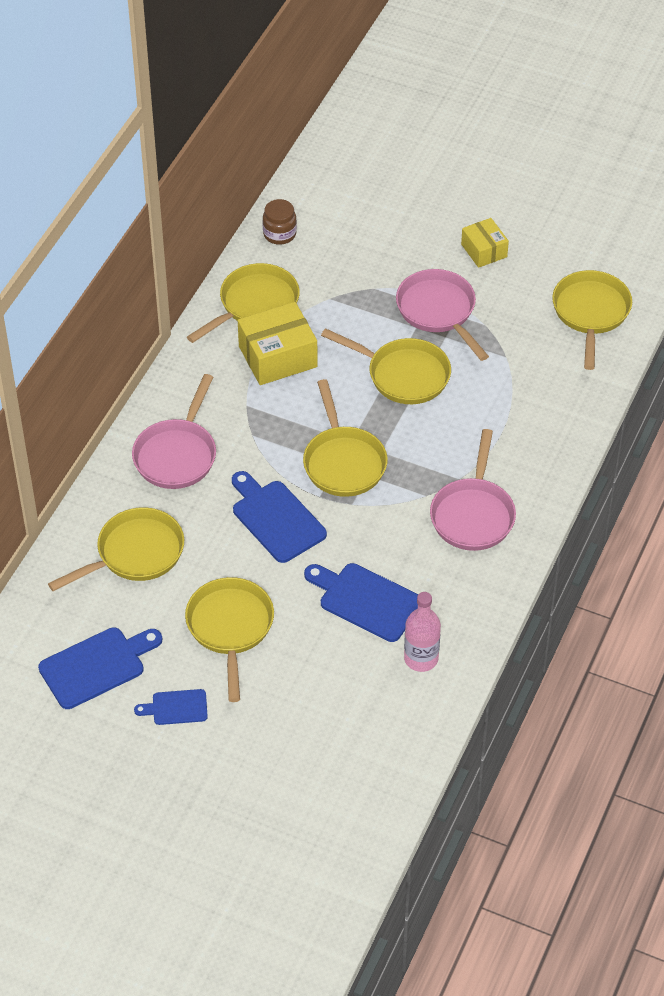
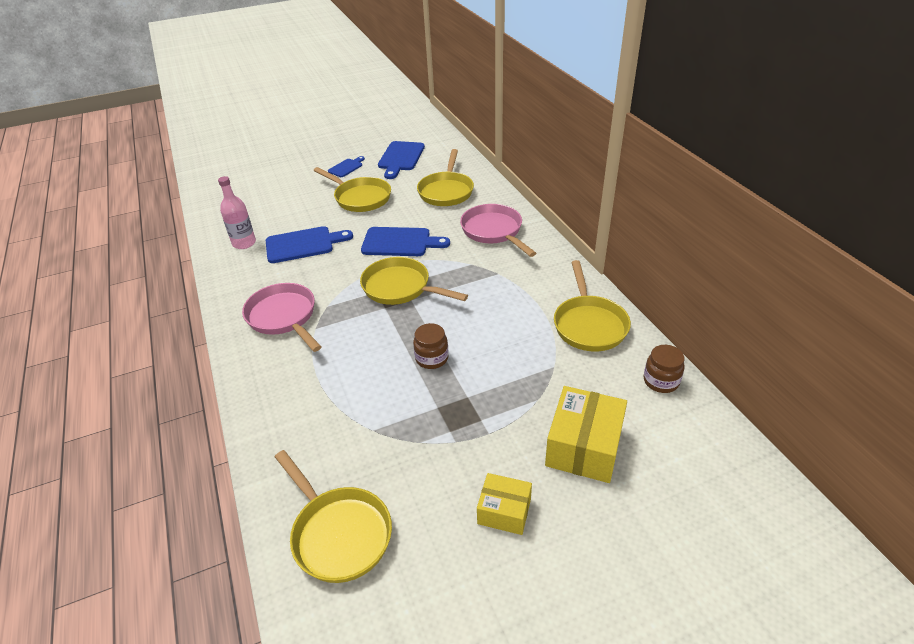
camera: 135 degrees right, 10 degrees down
yellow box [238,302,318,385] -> yellow box moved to [545,386,627,483]
yellow pan [321,328,451,404] -> brown jar [413,323,449,369]
pink pan [396,269,489,361] -> none

